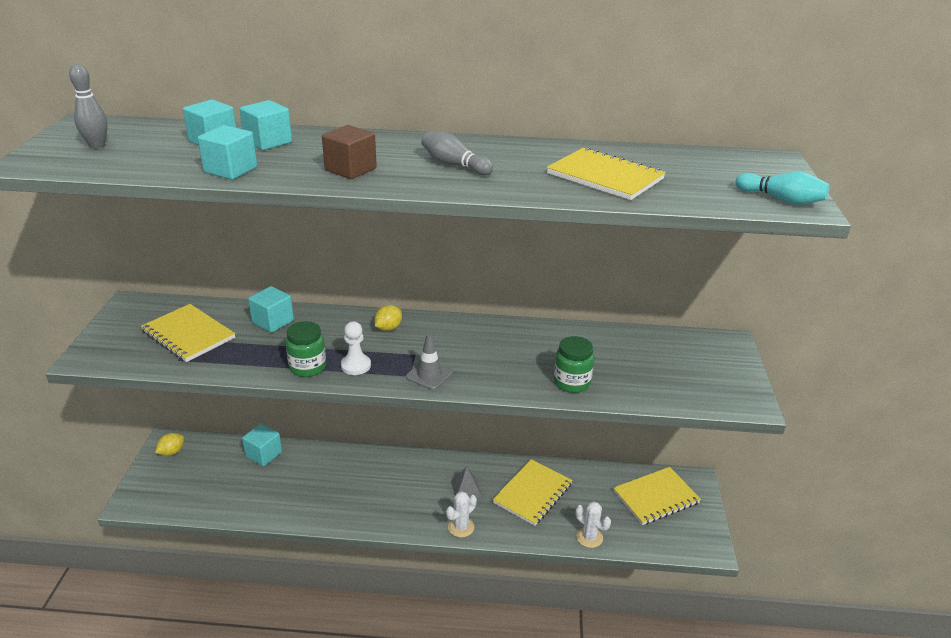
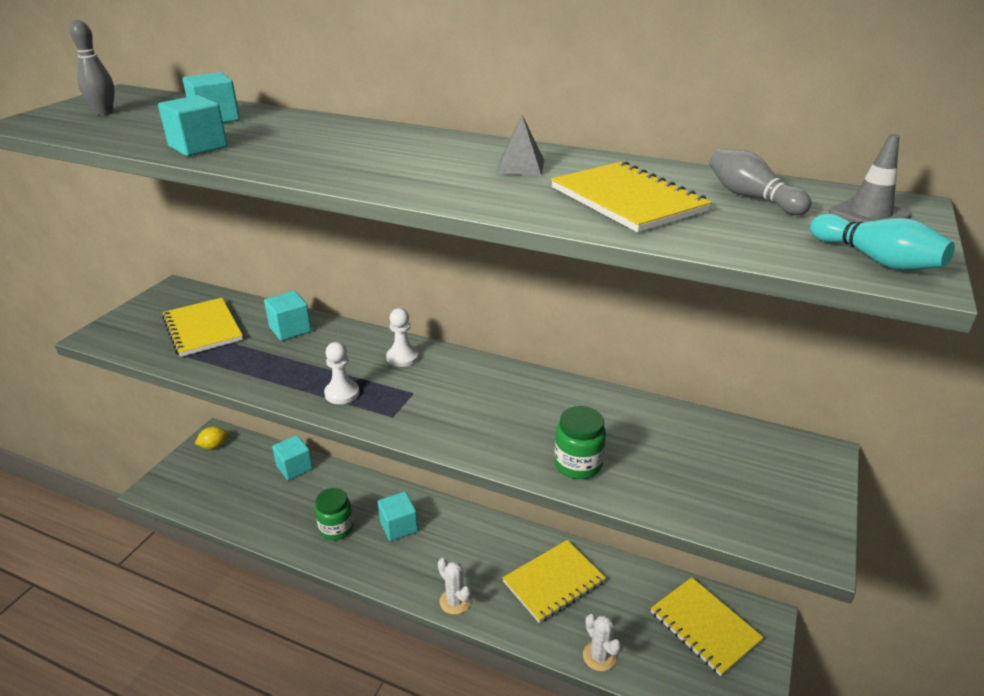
camera: 20 degrees right, 0 degrees up
turquoise cube [240,100,292,150] -> turquoise cube moved to [378,492,418,541]
green jar [286,321,326,377] -> green jar moved to [315,488,354,541]
brown cube [322,125,377,179] -> none
yellow lemon [374,305,402,331] -> white pawn [386,308,419,367]
grey traffic cone [406,334,453,390] -> grey traffic cone moved to [829,134,912,223]
grey bowling pin [421,132,493,175] -> grey bowling pin moved to [709,149,811,215]
white cactus [446,491,477,537] -> white cactus turned 75 degrees clockwise [438,558,471,615]
grey pyramid [451,467,482,497] -> grey pyramid moved to [496,115,544,176]
yellow notebook [613,467,701,525] -> yellow notebook turned 60 degrees clockwise [651,577,764,676]

